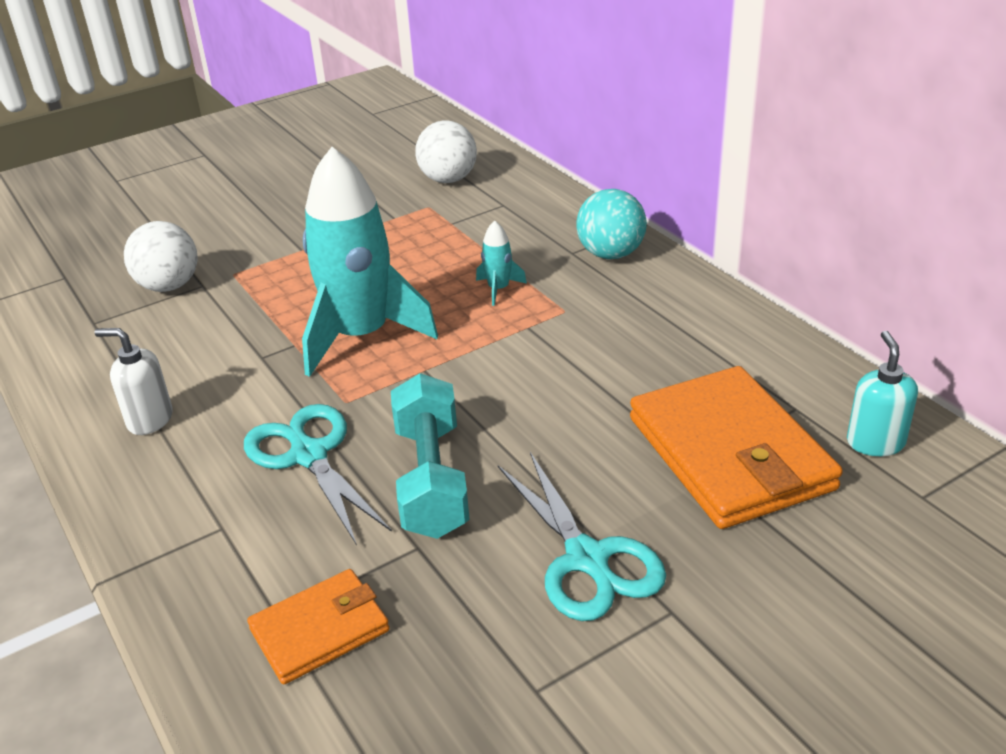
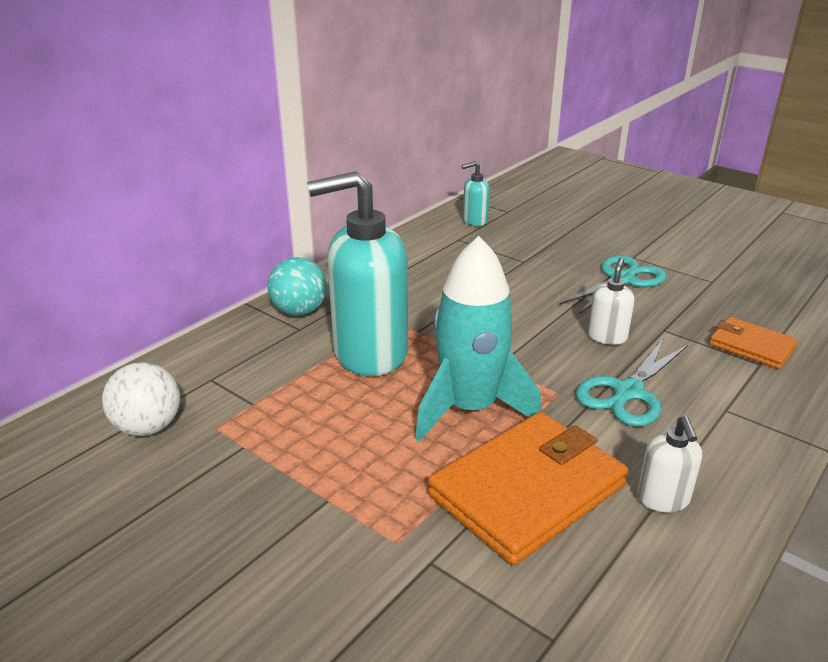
camera: 110 degrees left, 5 degrees down
white ball [124,221,197,292] -> none
turquoise dumbbell [391,373,469,539] -> white soap dispenser [588,257,635,345]
turquoise rocket [476,221,527,306] -> turquoise soap dispenser [307,171,408,376]
orange wallet [630,366,843,529] -> orange wallet moved to [428,412,628,565]

